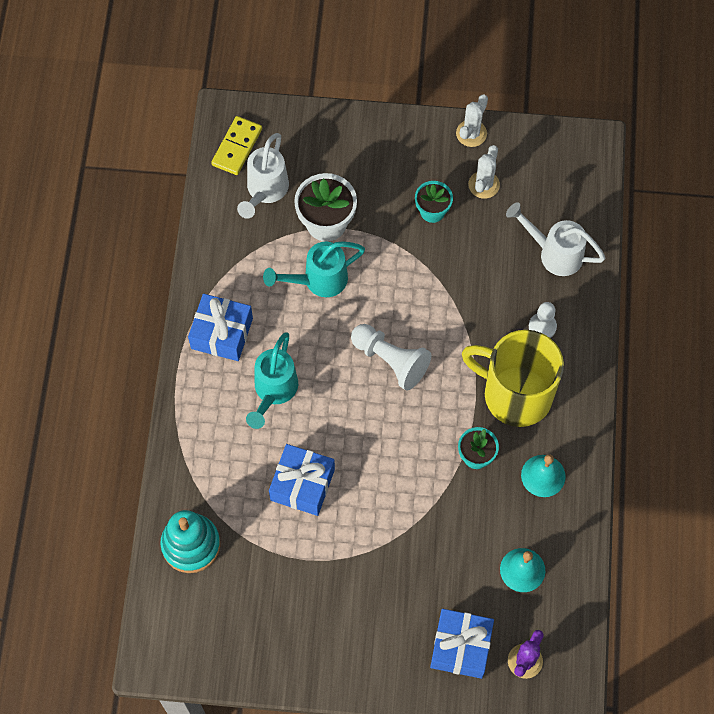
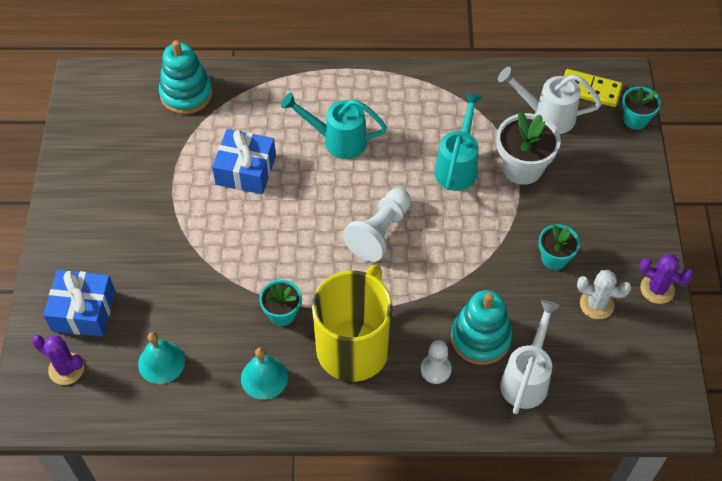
camera: 85 degrees right, 10 degrees down
blue gift [188,294,253,361] -> none
turquoise watering can [263,241,365,297] -> turquoise watering can turned 45 degrees clockwise [434,93,482,191]
white cactus [456,95,488,147] -> purple cactus [639,254,693,304]
none -> turquoise stacking toy [451,290,512,365]
none -> turquoise flower pot [622,86,661,130]

